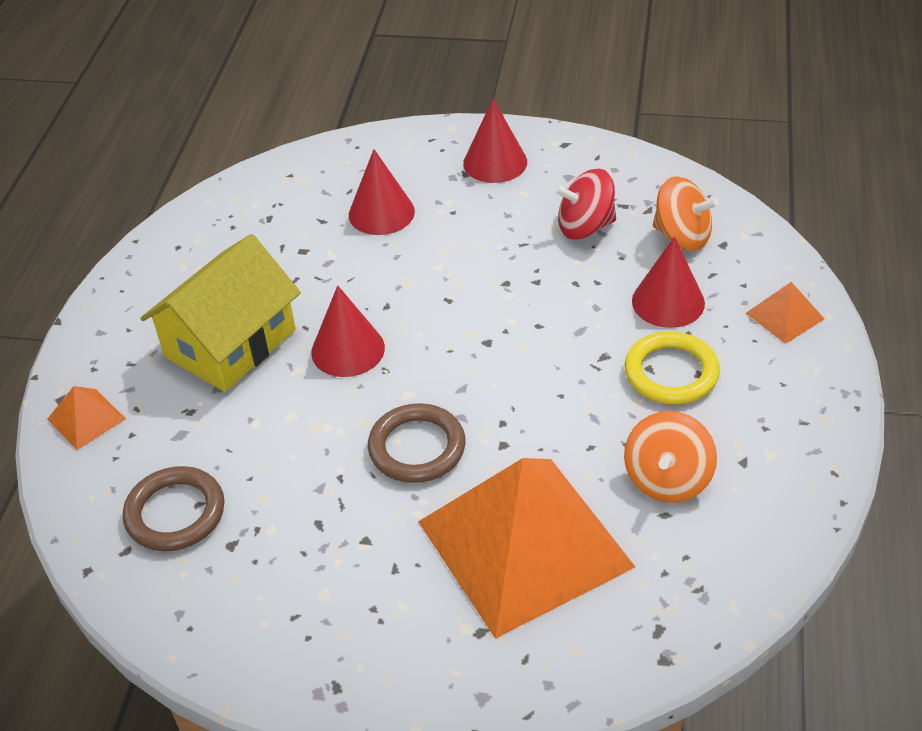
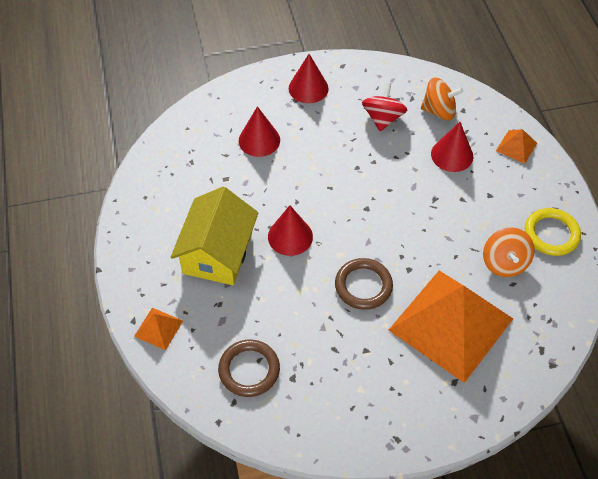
camera: 25 degrees left, 10 degrees up
red spinning top [554,169,616,239] -> red spinning top turned 135 degrees clockwise [362,83,407,131]
yellow ring [625,331,720,404] -> yellow ring moved to [525,208,581,256]

